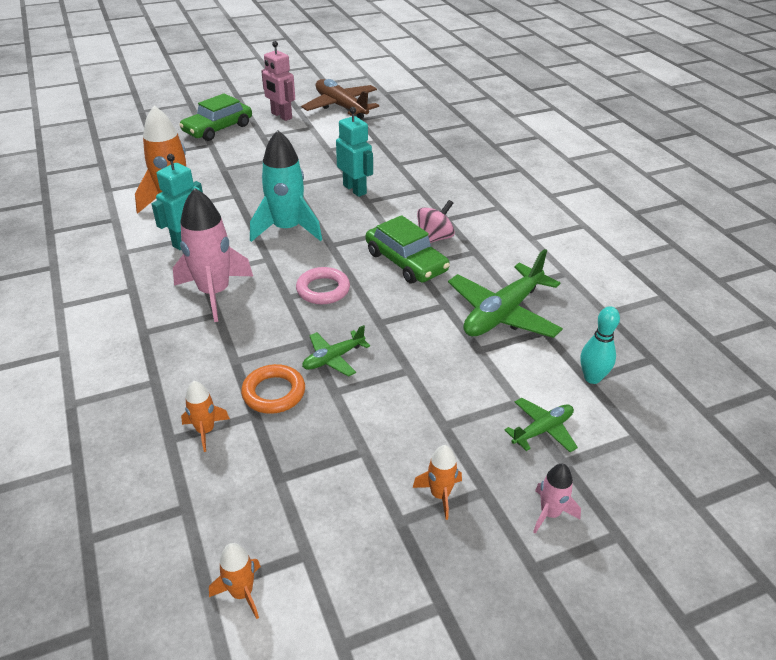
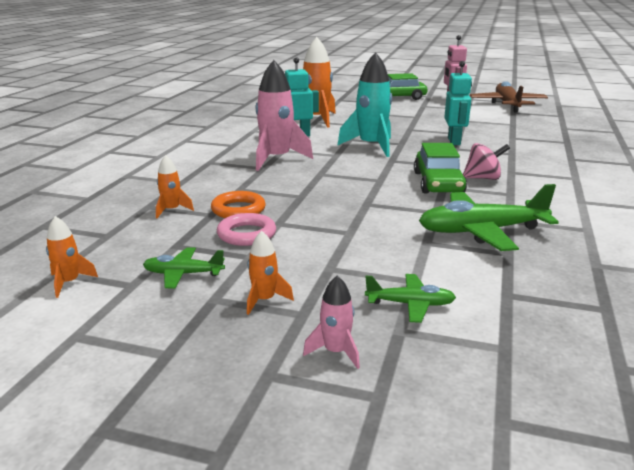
camera: 40 degrees right, 15 degrees down
pink ring [296,267,350,304] -> pink ring moved to [217,213,276,246]
green plane [302,325,370,377] -> green plane moved to [143,247,225,289]
turquoise bowling pin [580,306,620,384] -> none

